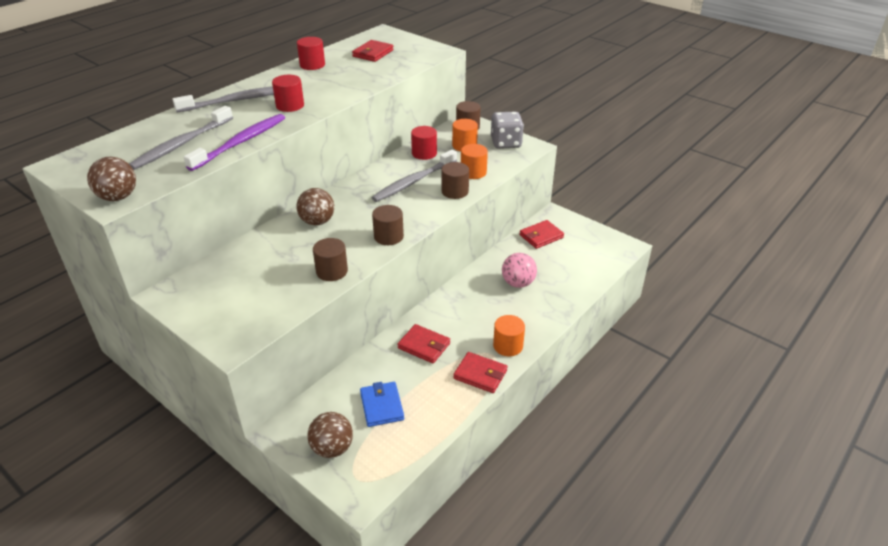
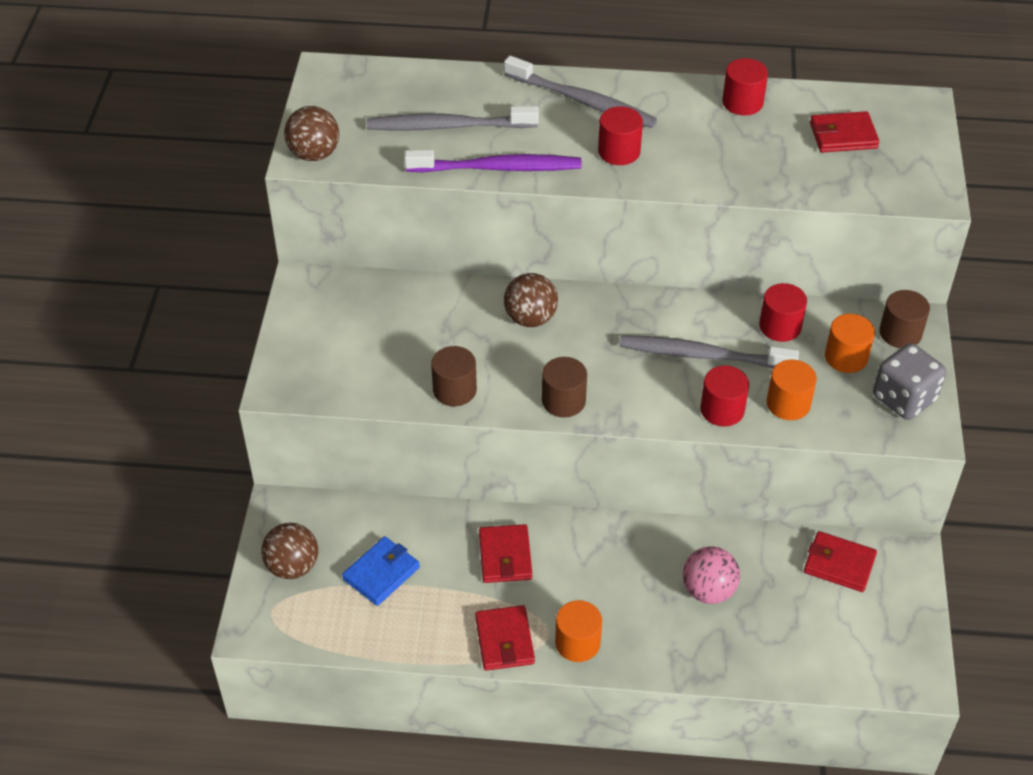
camera: 55 degrees right, 10 degrees up
brown cylinder [441,162,469,199] -> red cylinder [700,366,749,426]

